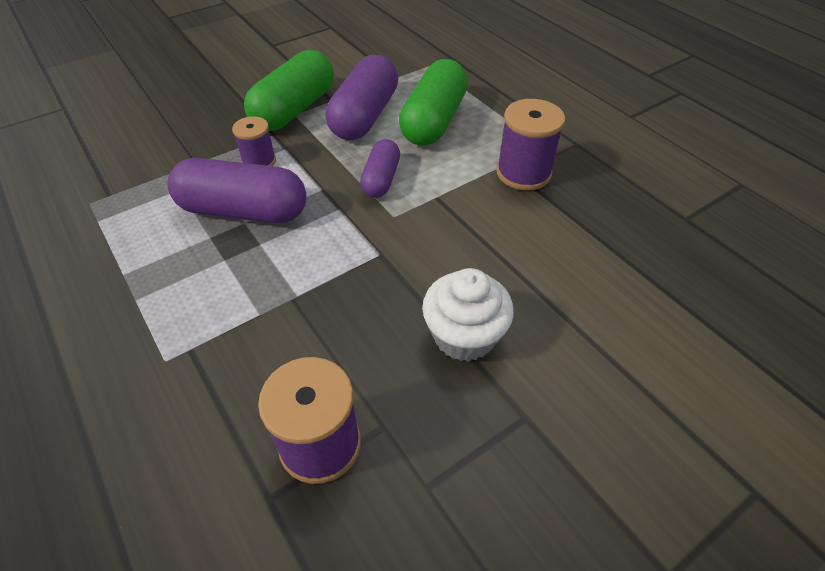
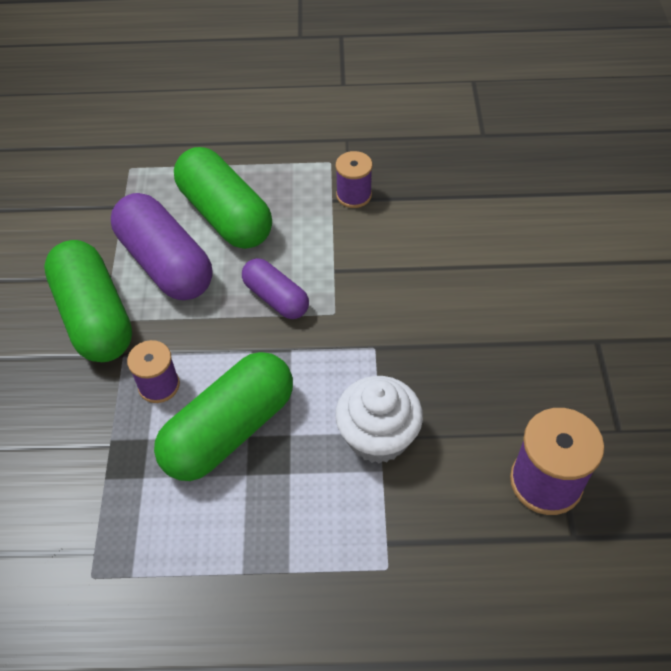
camera: 55 degrees left, 5 degrees up
purple capsule [168,158,307,223] -> green capsule [154,352,293,481]
white cupcake [422,268,514,362] -> white cupcake moved to [335,376,423,464]
purple spool [496,99,565,191] -> purple spool [336,151,372,208], size x0.63

